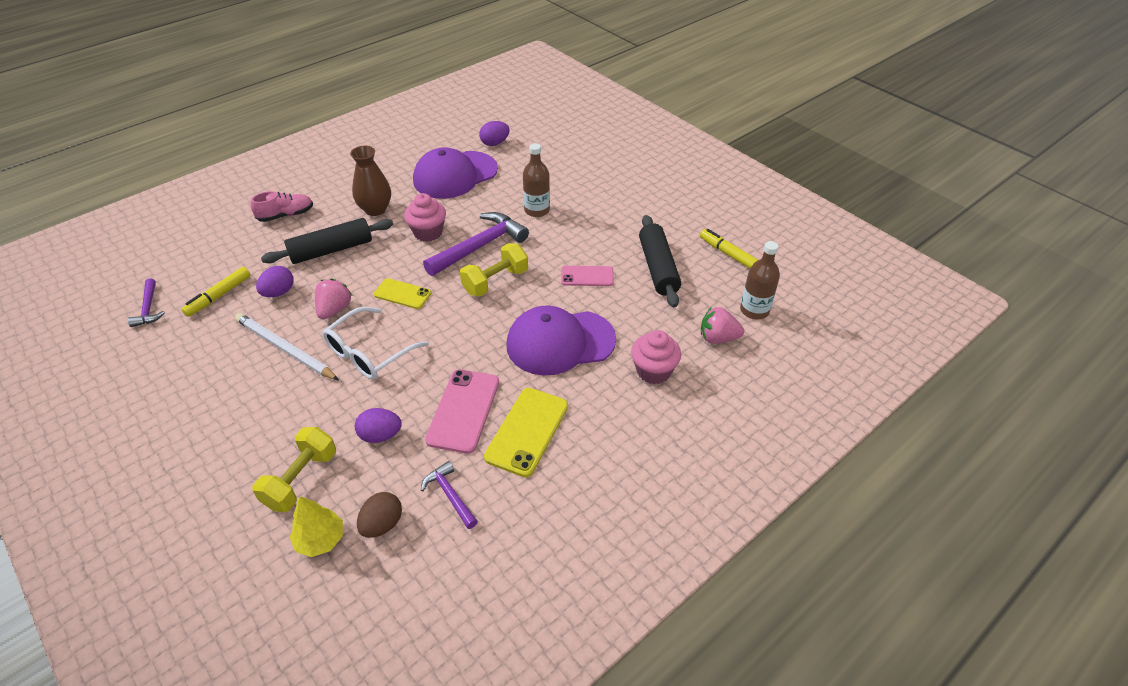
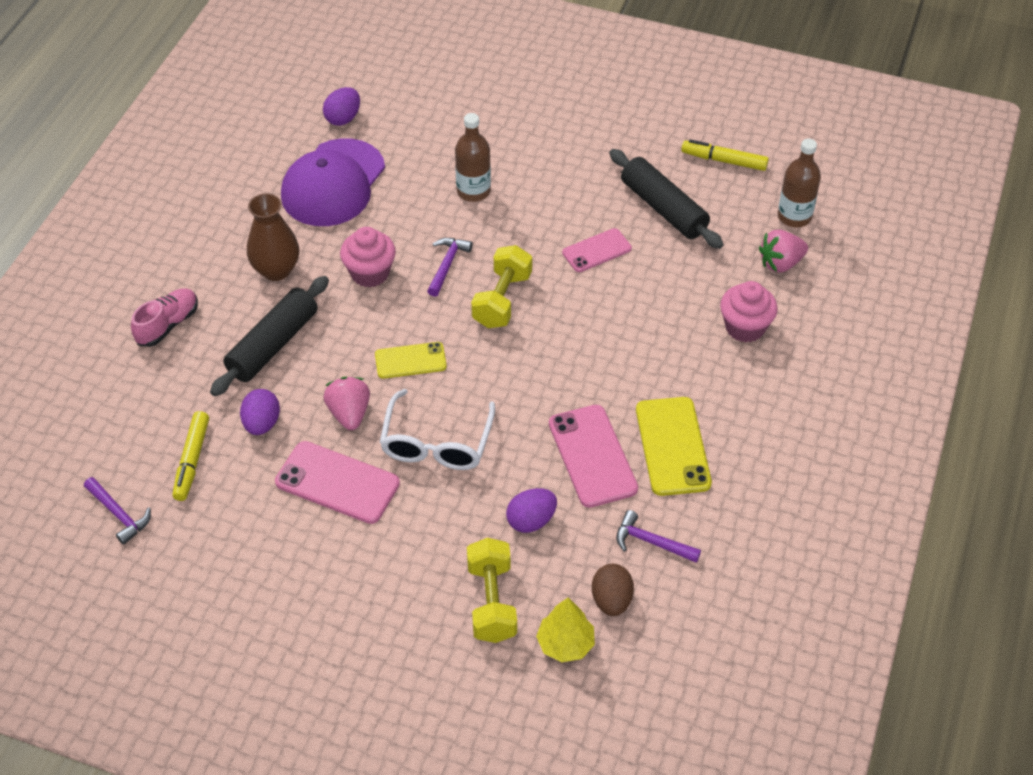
camera: 30 degrees left, 5 degrees up
white pencil [235,313,339,380] -> pink phone [275,441,400,524]
purple hammer [423,212,529,276] -> purple hammer [427,238,473,297], size x0.53
purple cap [506,306,616,376] -> none

